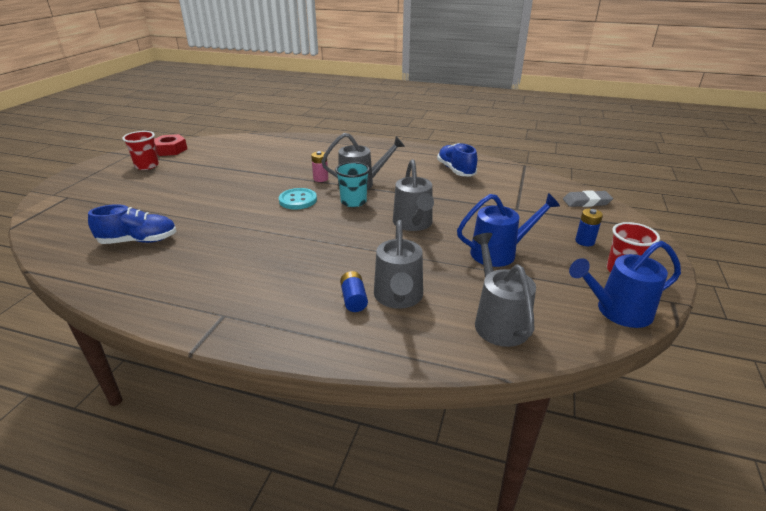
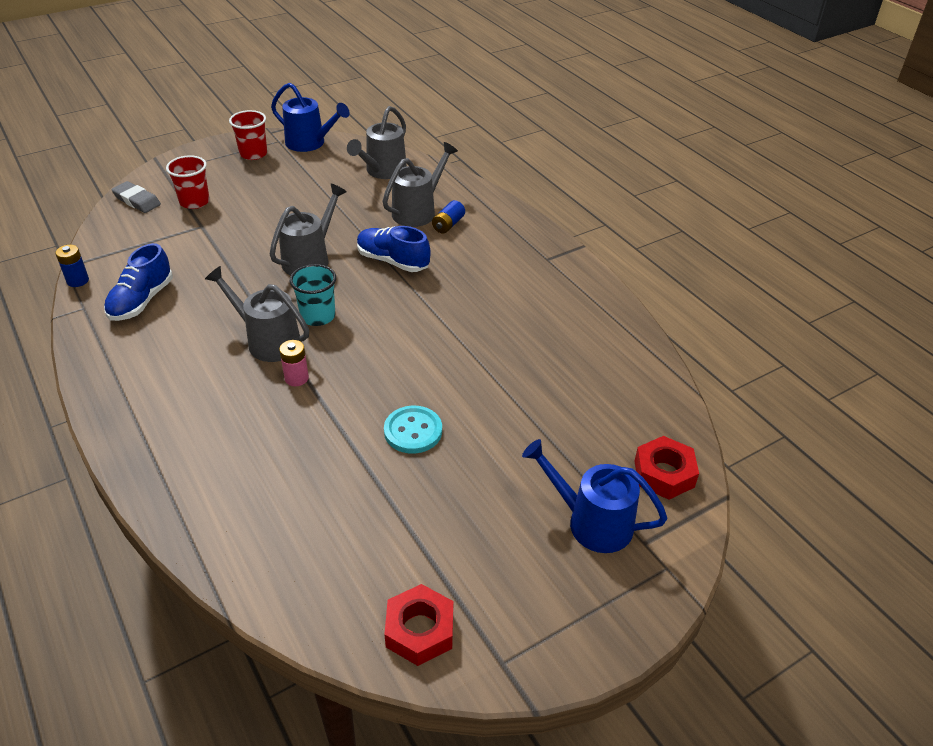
camera: 140 degrees left, 10 degrees up
blue shoe [88,204,177,244] -> blue shoe moved to [357,226,431,272]
red cup [122,131,159,170] -> red cup moved to [166,155,210,209]
turquoise button [279,188,317,209] -> turquoise button moved to [384,406,442,454]
blue watering can [457,193,560,267] -> blue watering can moved to [522,439,667,553]
blue battery [575,209,603,246] -> blue battery moved to [55,245,89,287]
none -> red nut [635,436,699,500]

